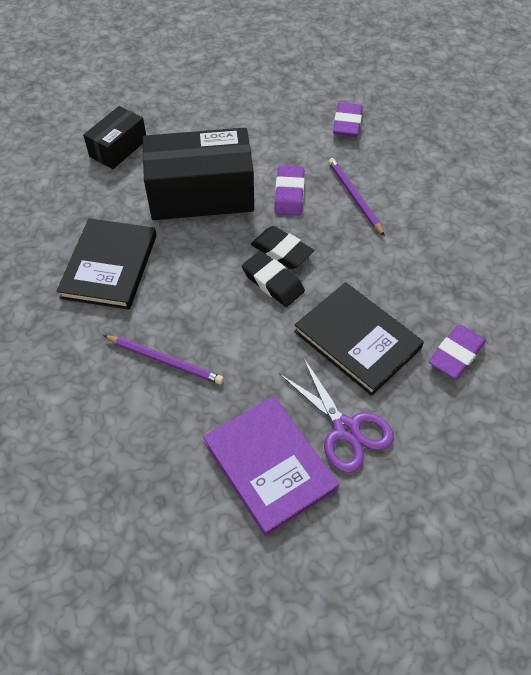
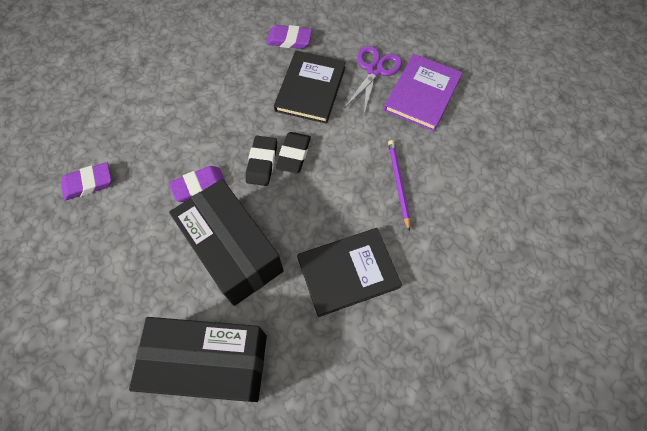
camera: 120 degrees left, 10 degrees up
black box [83,106,146,169] -> black box [129,317,267,402], size x1.83
purple pencil [328,158,385,236] -> none

